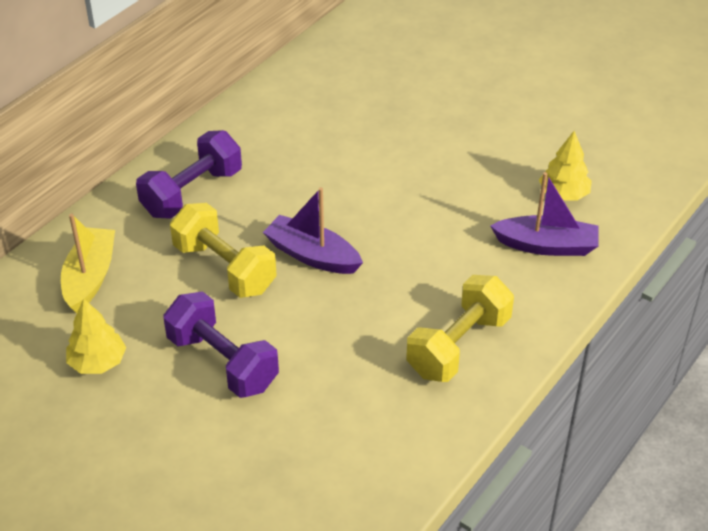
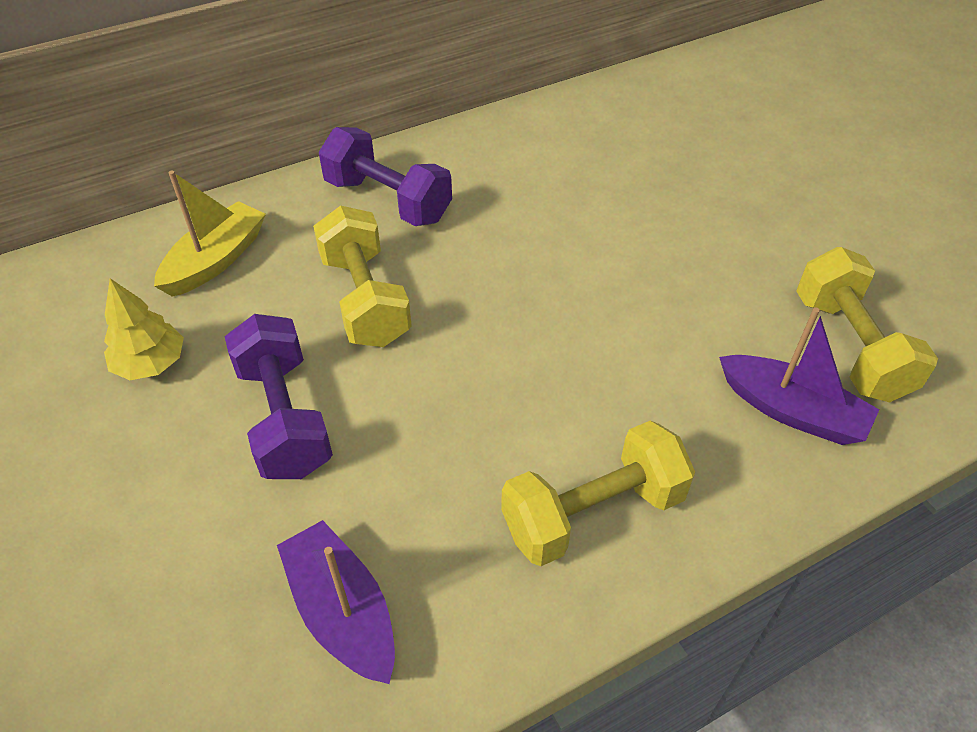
camera: 25 degrees right, 5 degrees up
purple dumbbell [136,130,242,219] -> purple dumbbell turned 60 degrees clockwise [319,127,452,226]
purple boat [263,187,363,274] -> purple boat moved to [277,520,395,684]
yellow tree [539,131,592,201] -> yellow dumbbell [796,247,938,402]

